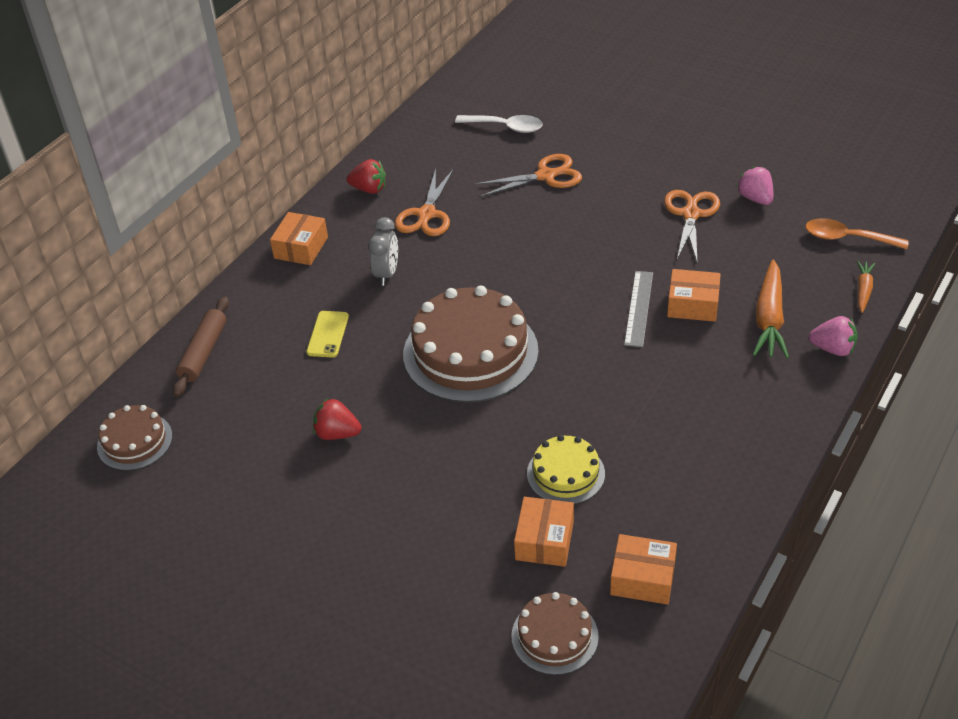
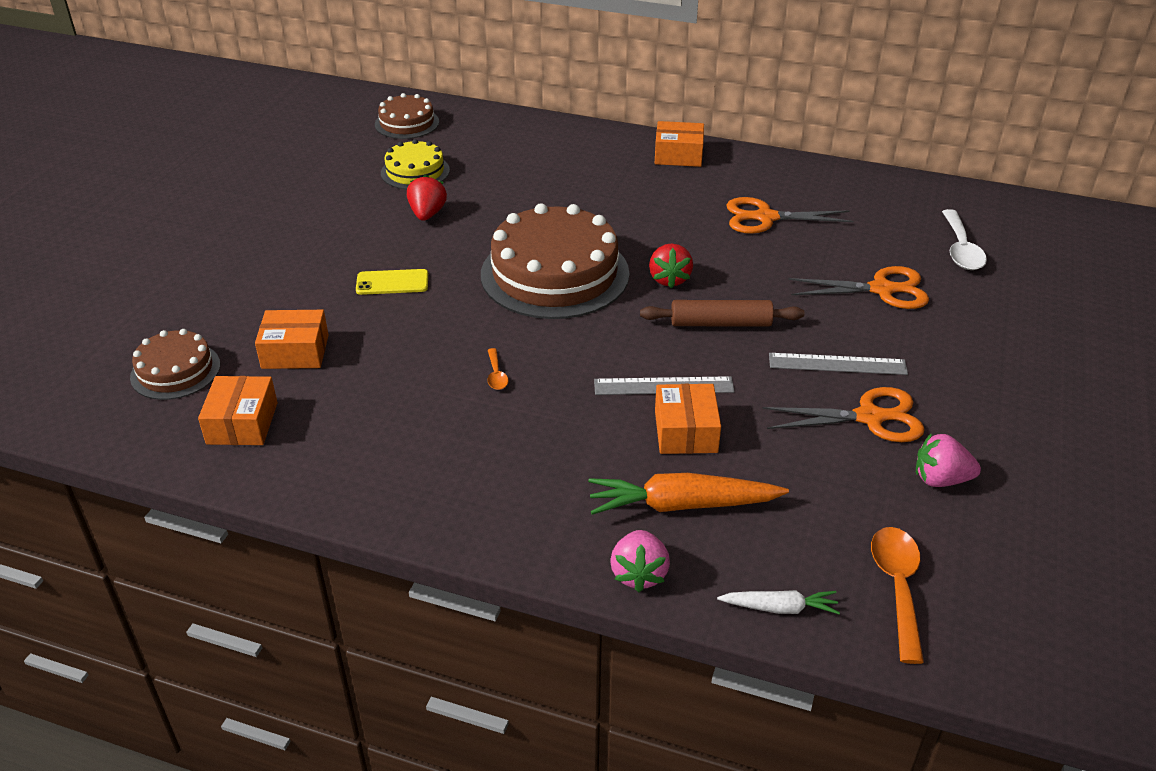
camera: 75 degrees right, 5 degrees down
brown rolling pin [173,296,229,397] -> brown rolling pin moved to [640,300,804,327]
yellow phone [306,311,349,358] -> yellow phone moved to [356,269,428,295]
red strawberry [347,159,386,194] -> red strawberry moved to [649,243,693,288]
grey clock [368,217,398,286] -> none
orange scissors [475,154,582,197] -> orange scissors turned 60 degrees counterclockwise [788,266,929,309]
yellow cake [527,435,605,504] -> yellow cake moved to [381,139,450,190]
pink strawberry [736,166,773,205] -> pink strawberry turned 135 degrees counterclockwise [916,433,981,487]
orange carrot [857,260,875,313] -> white carrot [717,590,840,614]
none -> orange spoon [488,348,508,390]
none -> grey ruler [769,353,908,375]

